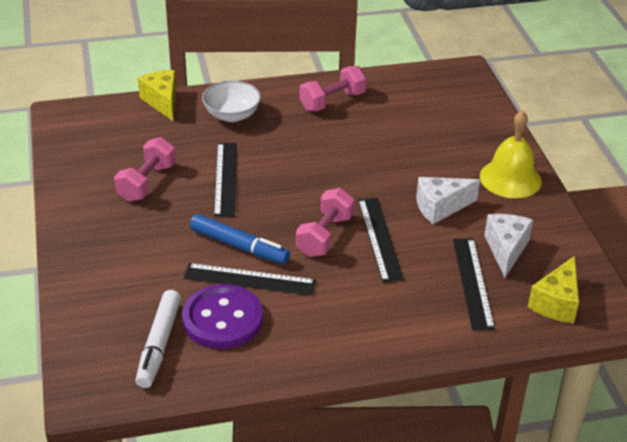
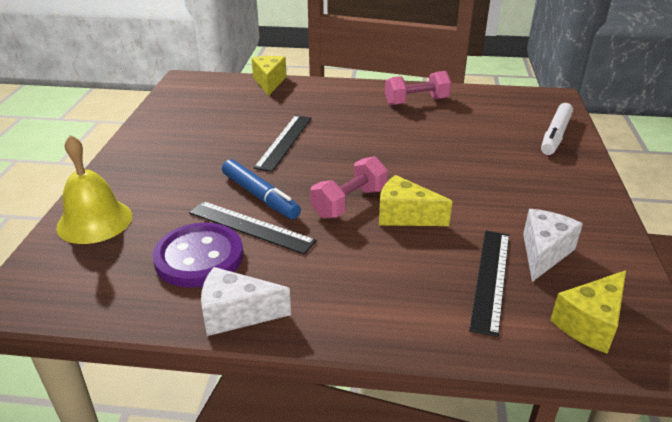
camera: 20 degrees right, 5 degrees down
pink dumbbell [114,137,176,202] -> none
white marker [135,290,181,388] -> white marker moved to [541,103,573,155]
white bowl [202,81,261,122] -> none
black ruler [358,198,404,283] -> yellow cheese [379,175,453,226]
white cheese [416,177,480,224] -> white cheese moved to [201,267,291,336]
yellow bell [480,110,542,199] -> yellow bell moved to [56,135,132,244]

